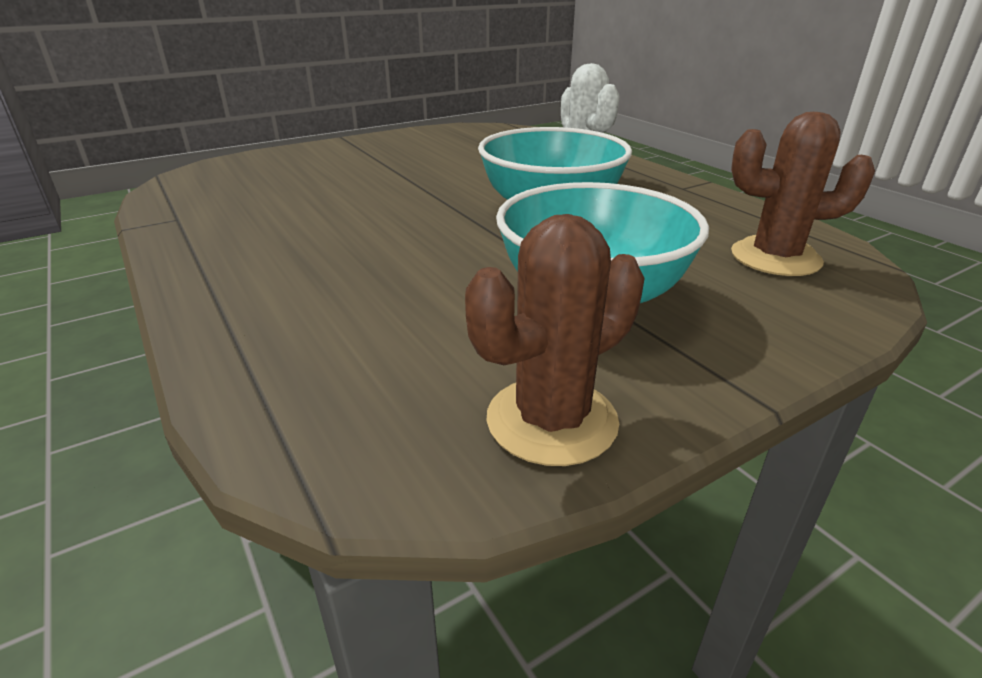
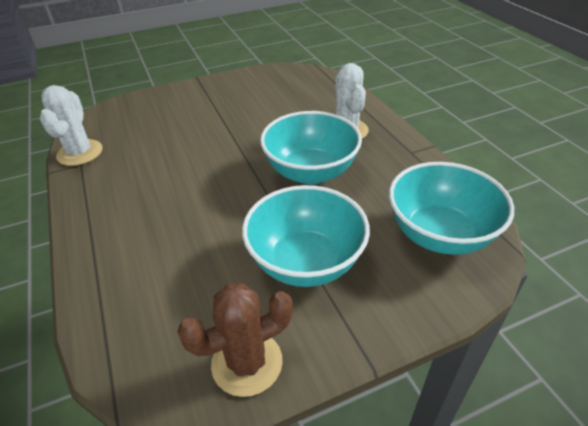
camera: 10 degrees right, 10 degrees up
brown cactus [731,112,875,276] -> turquoise bowl [389,162,514,255]
none -> white cactus [40,85,103,166]

